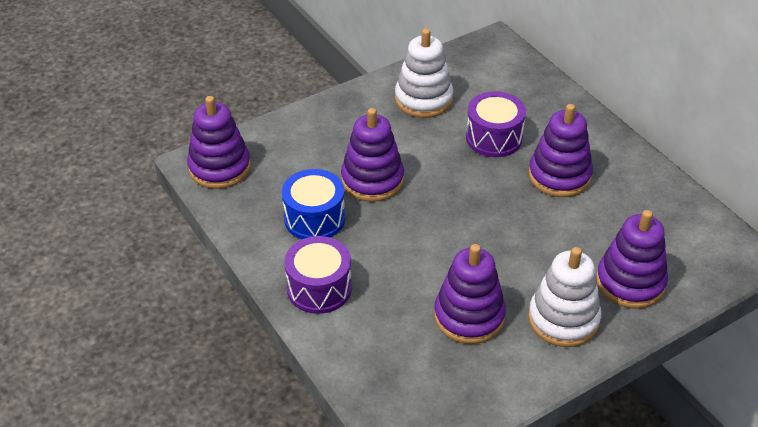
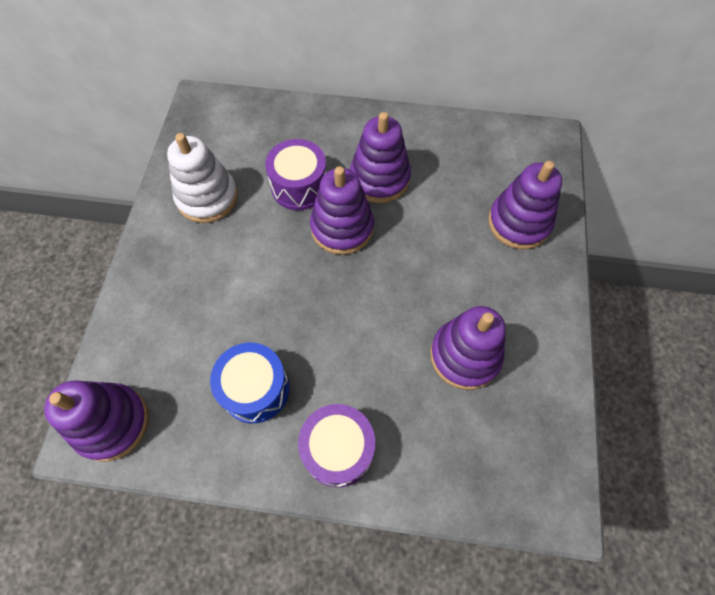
camera: 50 degrees left, 20 degrees up
purple stacking toy [341,108,404,202] -> purple stacking toy moved to [310,166,374,255]
white stacking toy [528,247,601,347] -> none

